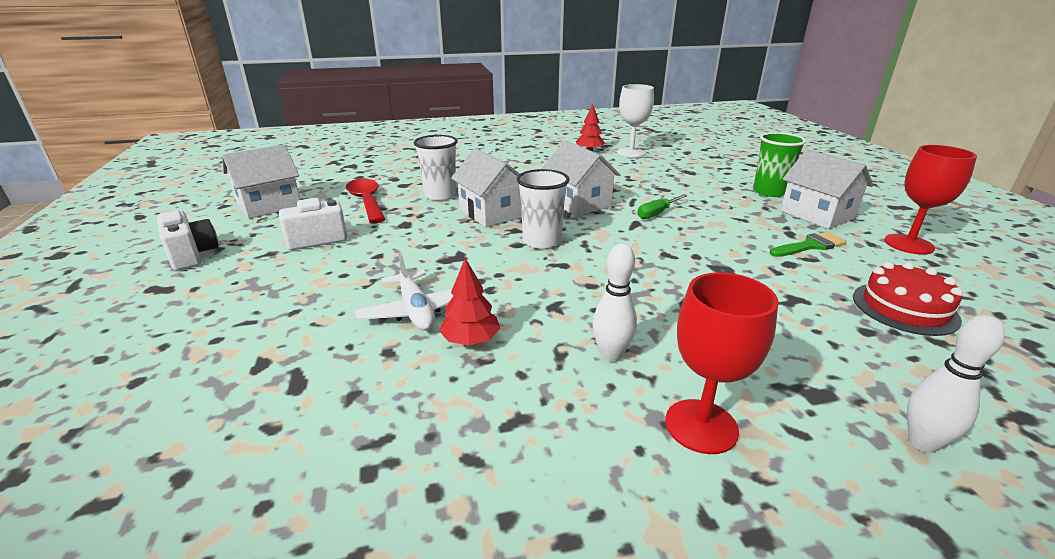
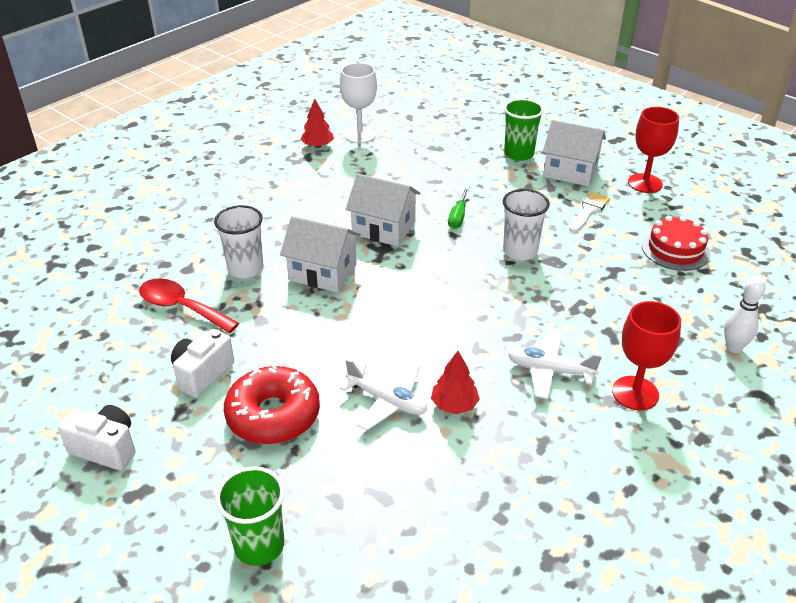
camera: 35 degrees left, 10 degrees up
white house [222,144,300,219] -> none
white cup [517,169,570,249] -> white cup moved to [503,189,550,260]
white bowling pin [593,244,637,362] -> white plane [508,330,602,399]
green brush [770,232,847,257] -> white brush [569,192,610,233]
none -> green cup [215,467,285,566]
none -> red donut [224,363,320,444]

